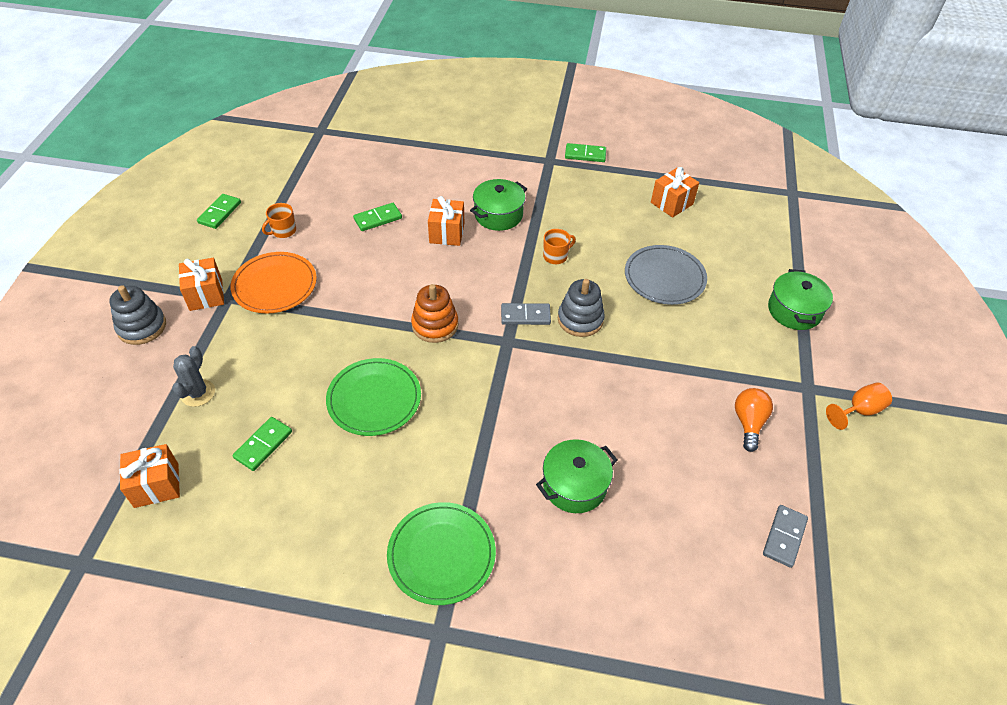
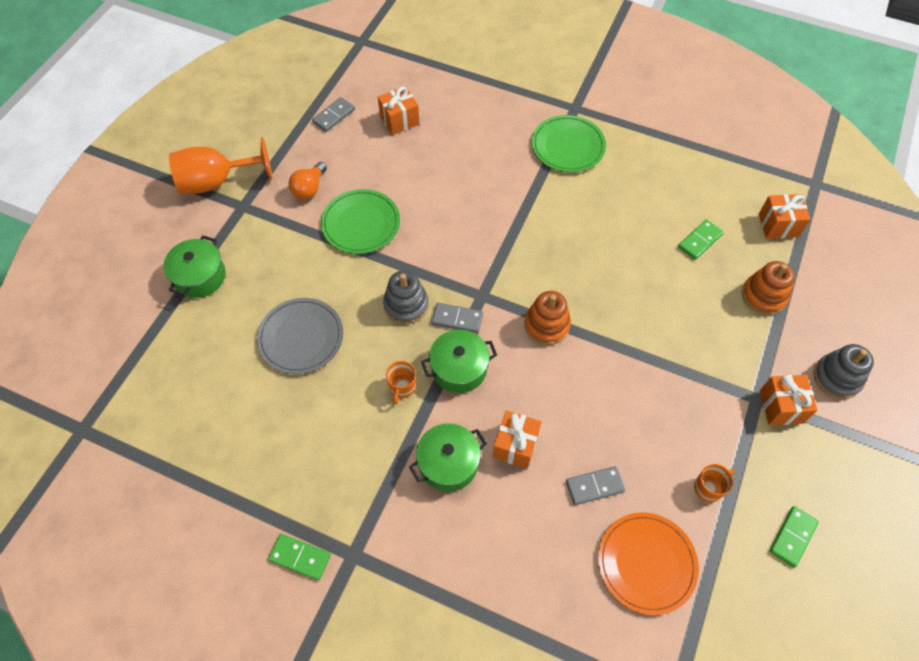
camera: 165 degrees left, 10 degrees up
grey cactus [172,346,215,407] -> orange stacking toy [742,261,795,315]
orange plate [230,252,317,314] -> orange plate moved to [598,512,699,615]
green plate [326,358,421,436] -> green plate moved to [321,189,400,254]
green domino [353,203,402,231] -> grey domino [566,466,625,505]
green pot [536,439,618,513] -> green pot moved to [421,330,497,393]
orange mug [543,229,576,264] -> orange mug turned 60 degrees counterclockwise [386,361,416,404]
orange gift [651,167,699,218] -> orange gift moved to [378,86,420,135]
orange goblet [826,383,892,430] -> orange goblet [169,137,272,194], size x1.87

